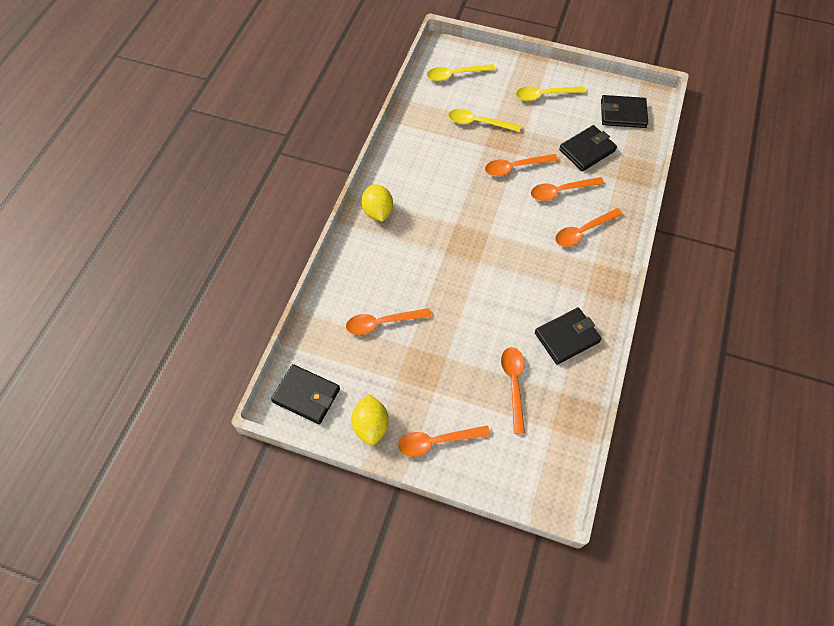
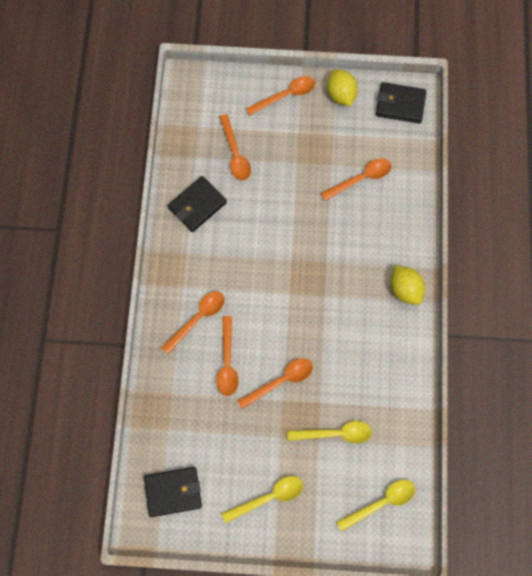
camera: 165 degrees right, 10 degrees up
orange spoon [531,177,604,201] -> orange spoon turned 120 degrees clockwise [216,316,239,396]
black wallet [559,125,617,171] -> none

